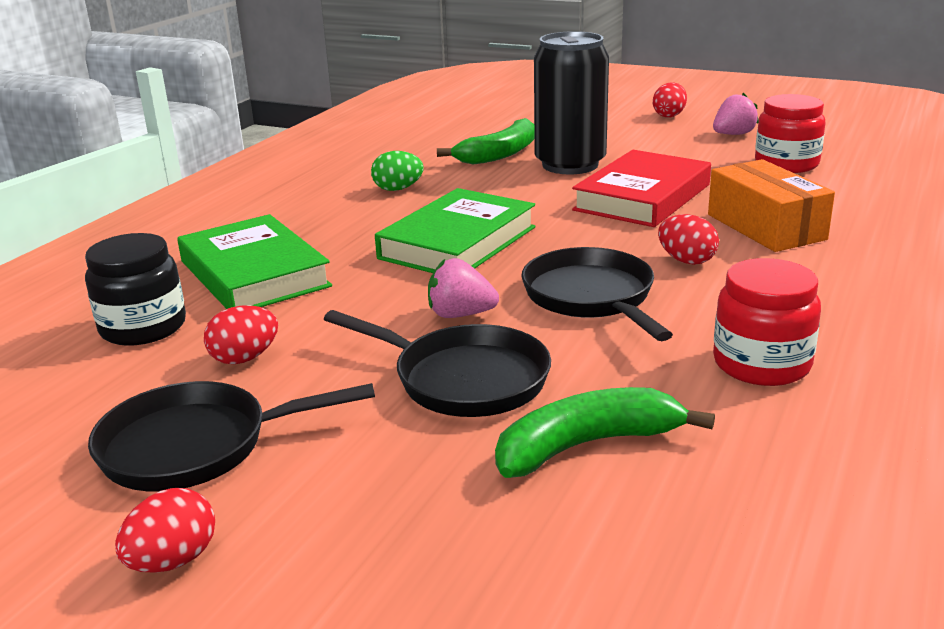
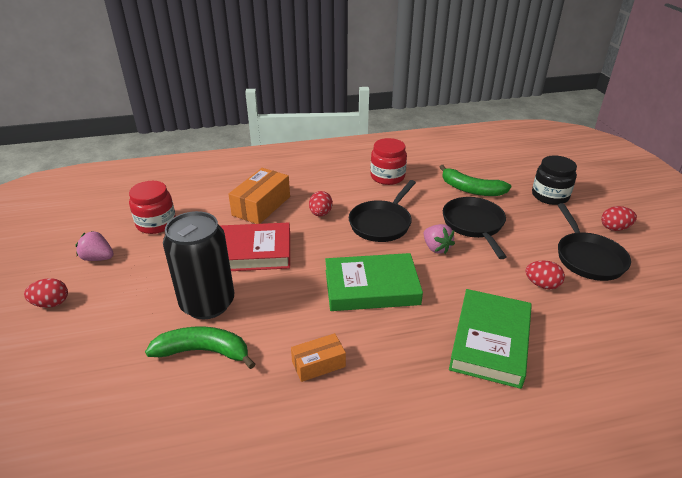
camera: 130 degrees left, 10 degrees up
black jar [85,233,186,346] -> black jar moved to [532,155,577,205]
black pan [88,381,375,491] -> black pan turned 45 degrees clockwise [558,203,631,281]
green egg [371,151,423,191] -> orange box [291,333,346,382]

